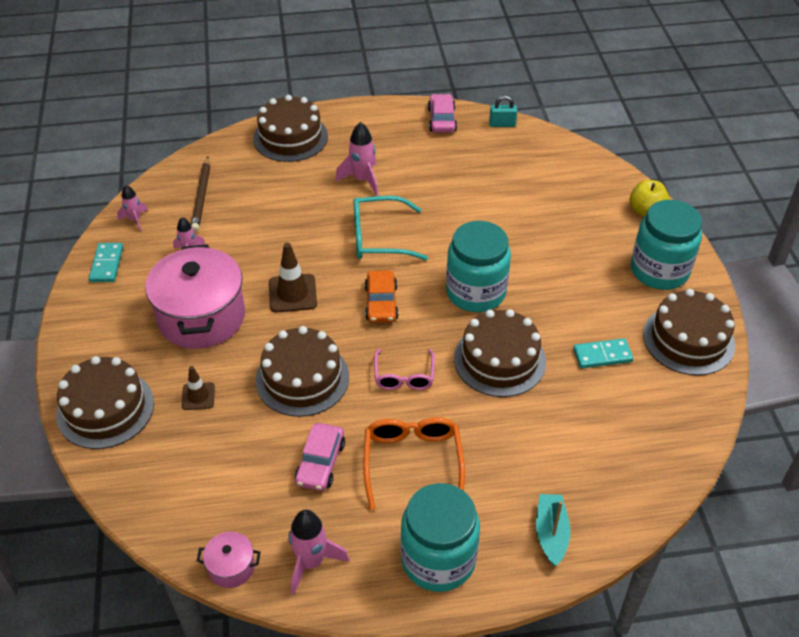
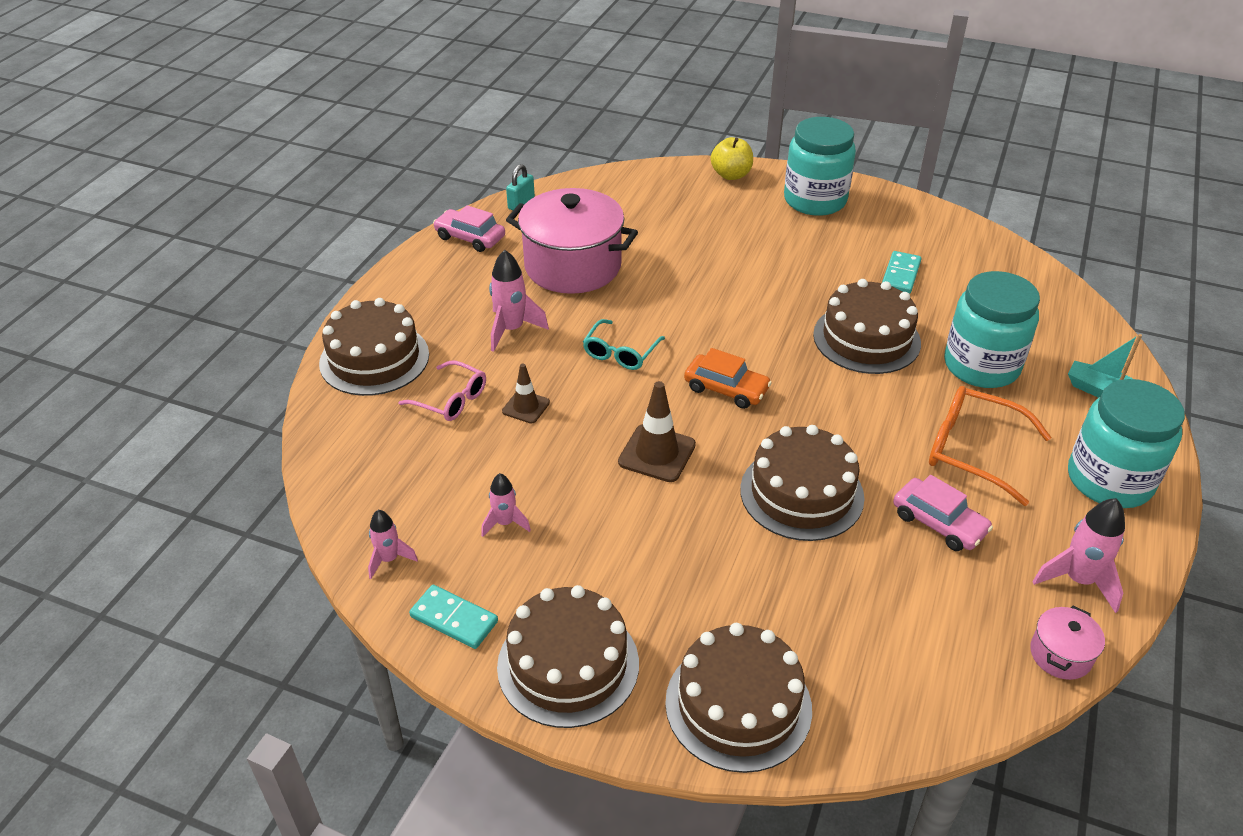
camera: 60 degrees left, 5 degrees down
pink pot [145,244,245,349] -> pink pot moved to [506,188,638,294]
brown traffic cone [182,366,215,410] -> brown traffic cone moved to [502,364,550,424]
brown pencil [191,157,210,232] -> none
turquoise glasses [353,196,428,260] -> turquoise glasses [583,319,665,370], size x0.66
pink glasses [374,349,435,390] -> pink glasses moved to [398,361,486,421]
turquoise jar [446,221,511,312] -> turquoise jar moved to [944,271,1040,388]
brown cake [643,289,735,376] -> brown cake moved to [497,585,639,728]

